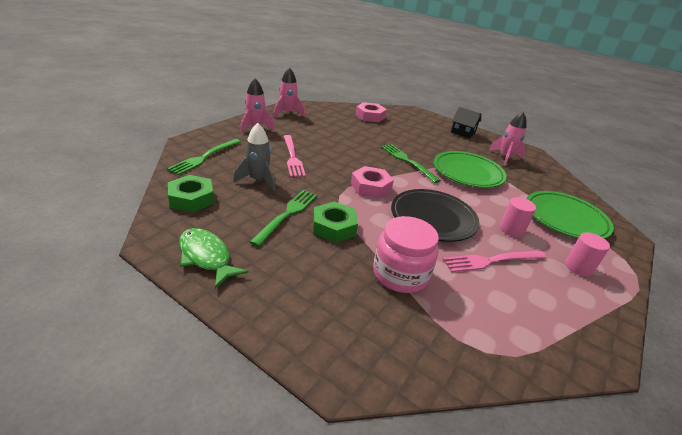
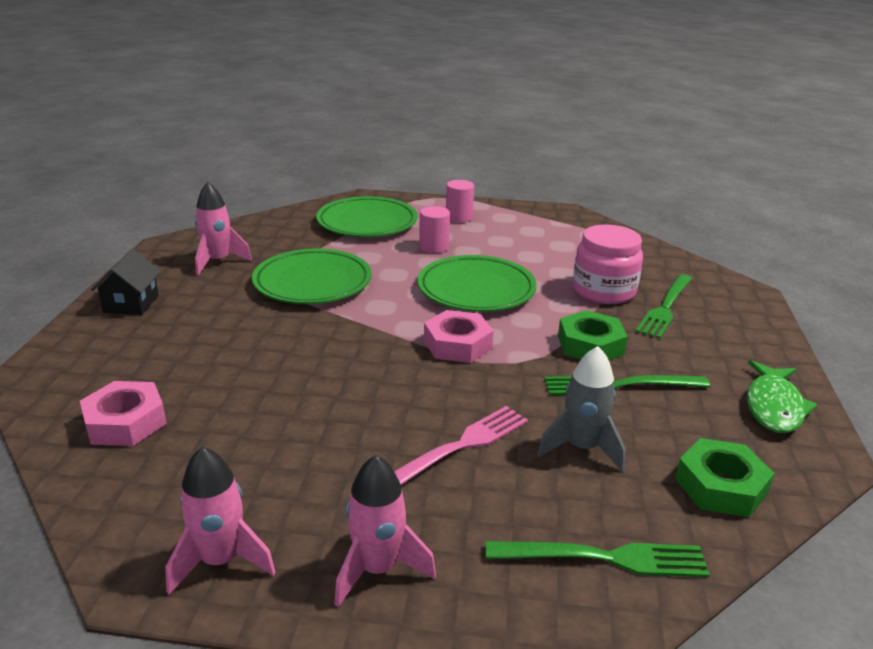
camera: 115 degrees left, 5 degrees down
green fork [381,144,441,183] -> green fork moved to [636,274,692,339]
black plate [391,189,479,242] -> green plate [418,255,537,312]
pink fork [443,251,547,272] -> none

